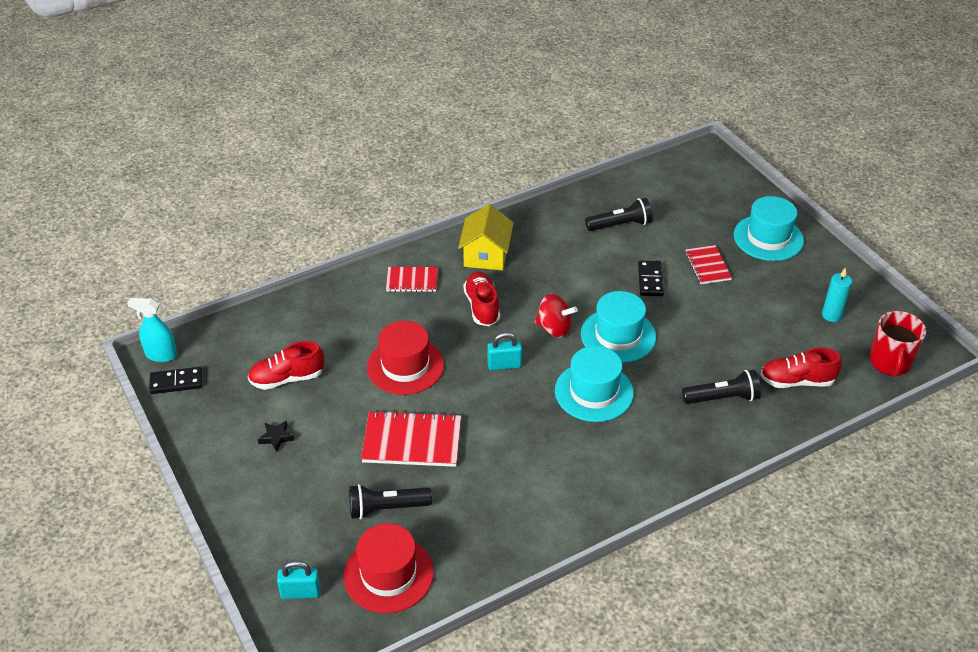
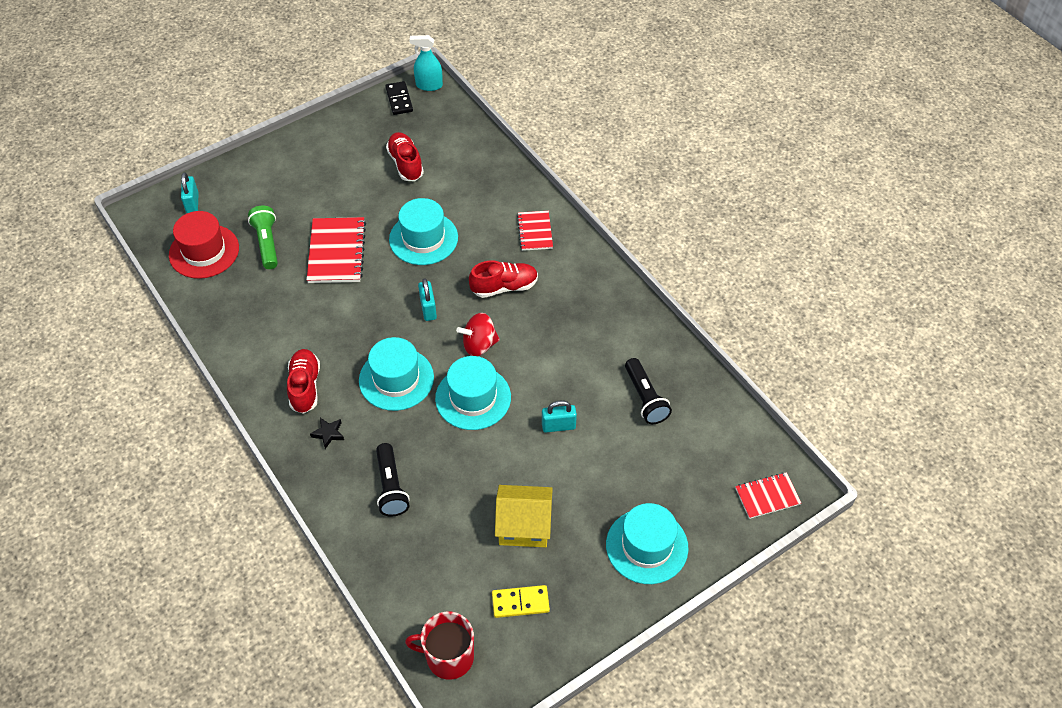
camera: 85 degrees right, 10 degrees up
turquoise spray bottle [127,298,178,362] -> turquoise spray bottle turned 90 degrees counterclockwise [409,35,443,91]
black star [258,420,295,452] -> black star moved to [310,418,344,449]
black flashlight [349,484,432,519] -> green flashlight [248,206,278,269]
red hat [367,321,444,395] -> turquoise hat [389,198,458,265]
yellow house [458,204,514,271] -> yellow house moved to [495,485,553,547]
red spinning top [534,293,578,338] -> red spinning top turned 60 degrees clockwise [456,313,500,356]
black domino [638,261,664,296] -> turquoise padlock [542,400,577,432]
red notebook [685,245,732,284] -> red notebook moved to [735,472,801,519]
red shoe [760,347,842,388] -> red shoe moved to [287,349,320,414]
turquoise candle [822,268,852,322] -> yellow domino [492,585,550,618]

